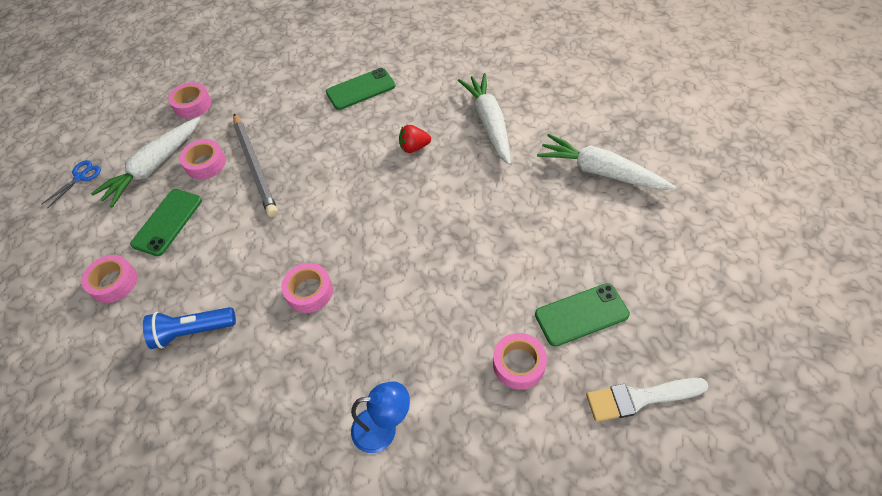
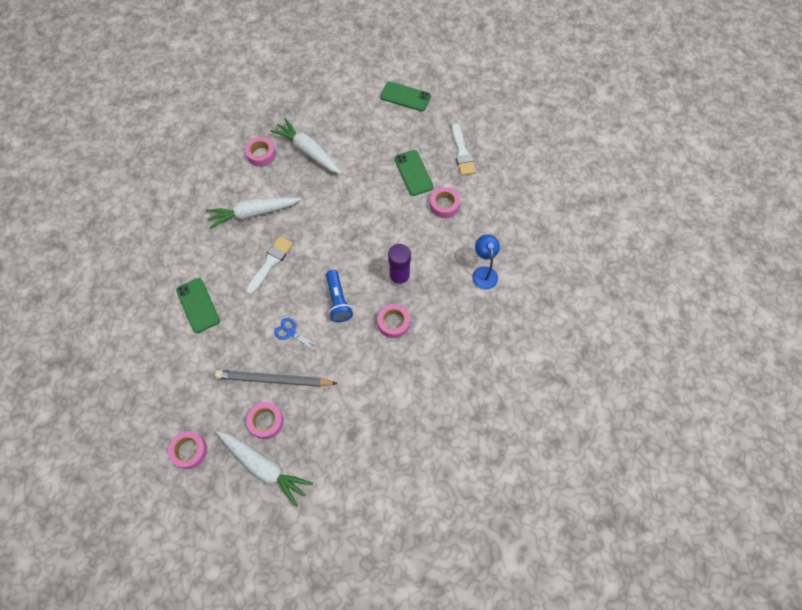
camera: 95 degrees left, 10 degrees up
blue scissors [42,160,101,208] -> blue scissors moved to [274,318,321,352]
pink tape [81,255,137,303] -> pink tape moved to [245,137,276,167]
green phone [130,189,202,256] -> green phone moved to [380,82,431,111]
blue flashlight [143,307,236,349] -> blue flashlight moved to [326,270,353,322]
grey pencil [233,114,278,217] -> grey pencil turned 150 degrees counterclockwise [215,370,338,387]
red strawberry [399,125,431,153] -> white brush [246,236,293,295]
white carrot [537,134,676,190] -> white carrot turned 105 degrees clockwise [270,118,342,174]
none -> purple glue stick [388,244,411,287]

